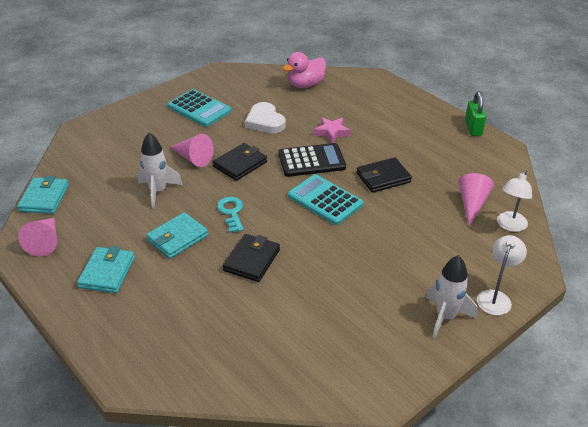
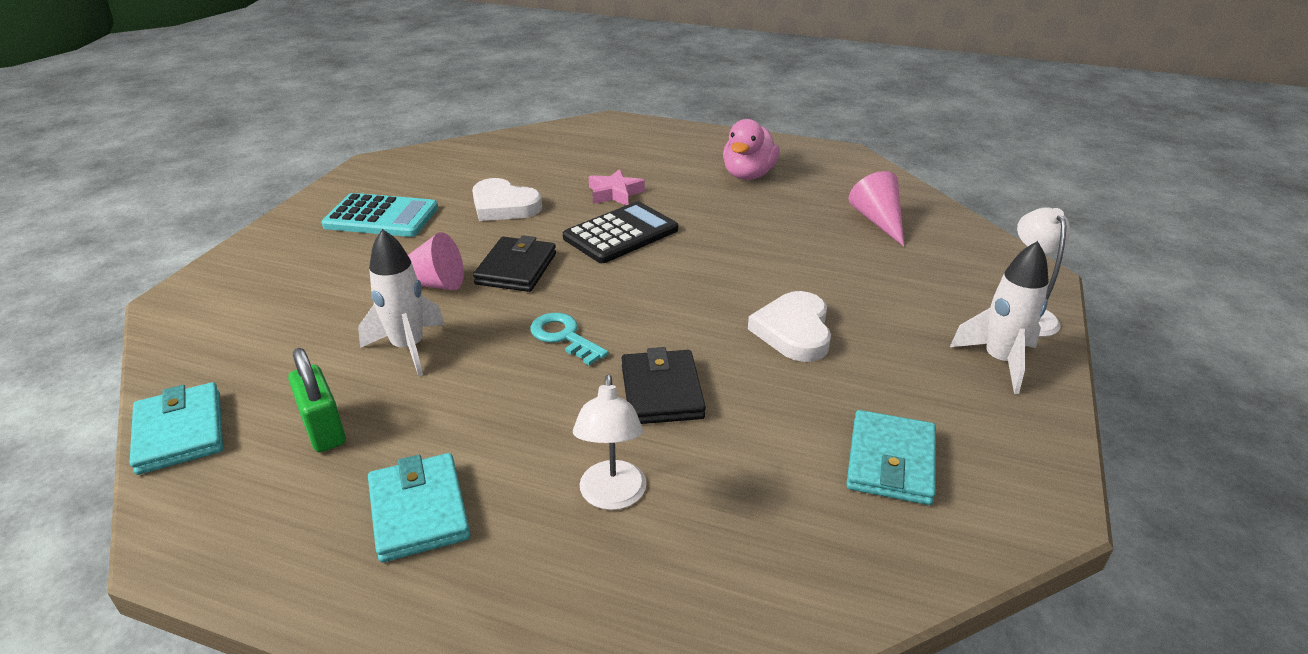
camera: 30 degrees left, 5 degrees down
pink cone [18,218,57,256] -> none
turquoise wallet [146,212,208,259] -> turquoise wallet moved to [846,410,936,505]
pink duck [283,52,326,88] -> pink duck moved to [723,119,780,180]
turquoise calculator [288,174,363,225] -> none
black wallet [357,157,412,193] -> none
green padlock [465,91,486,136] -> green padlock moved to [288,348,346,452]
white lamp [497,170,532,232] -> white lamp moved to [573,374,646,510]
none -> white heart [748,291,831,362]

